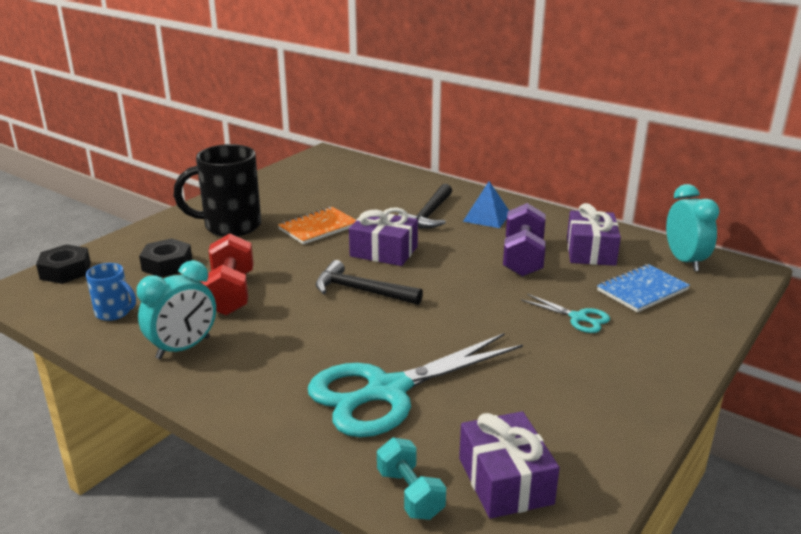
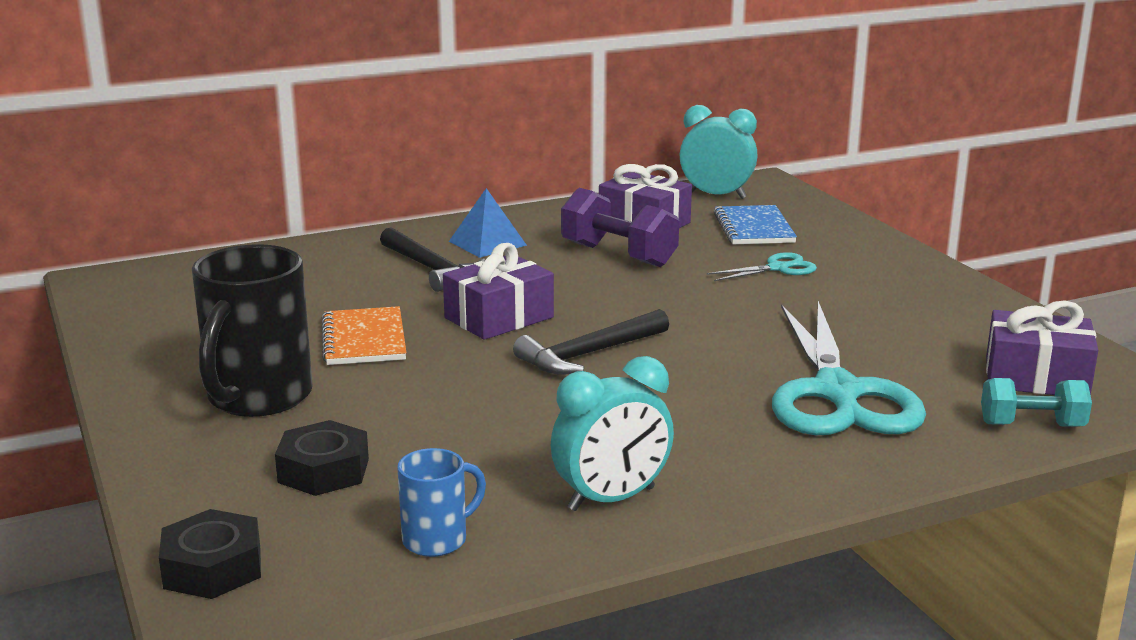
camera: 60 degrees left, 5 degrees down
turquoise clock [137,260,216,359] -> turquoise clock turned 75 degrees clockwise [551,356,674,511]
red dumbbell [200,233,253,316] -> none

